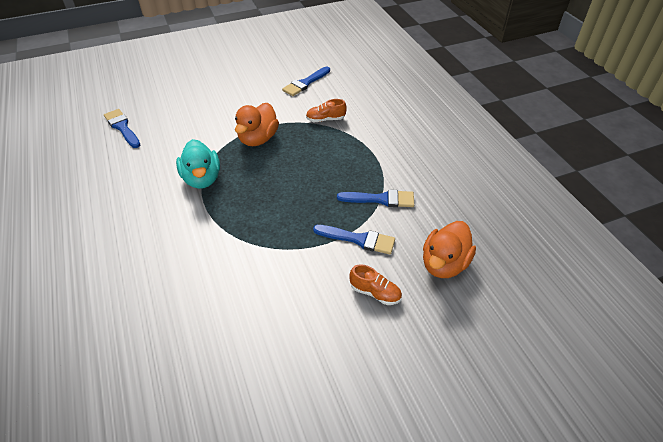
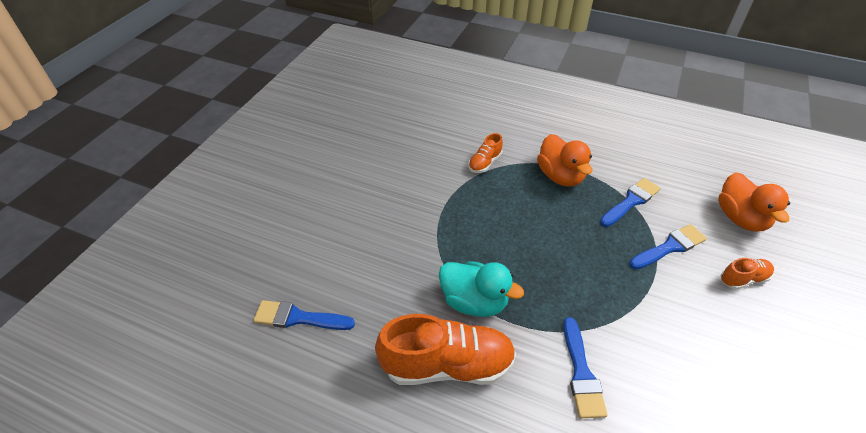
camera: 45 degrees left, 0 degrees up
orange duck [235,103,279,146] -> orange duck moved to [537,134,592,187]
blue brush [282,67,330,96] -> blue brush moved to [563,317,608,418]
none -> orange shoe [375,314,516,385]

